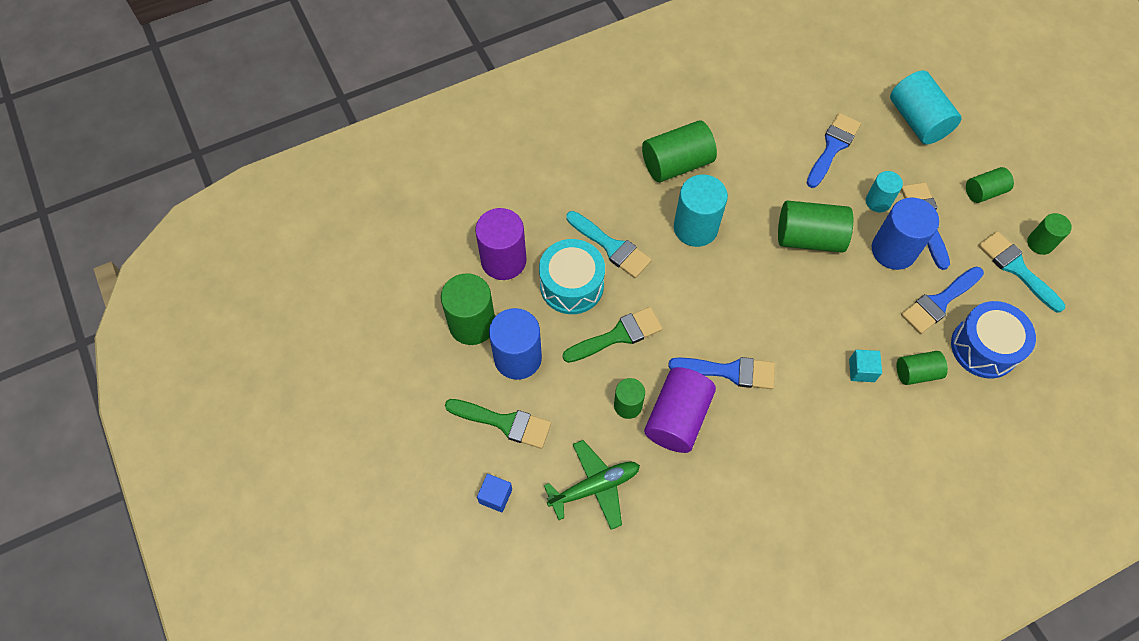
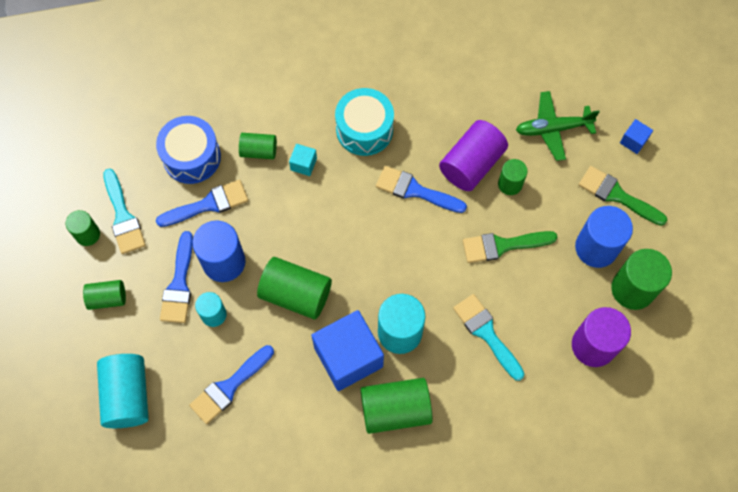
camera: 165 degrees left, 5 degrees up
turquoise drum [539,239,605,314] -> turquoise drum moved to [335,88,394,156]
none -> blue cube [311,310,384,391]

